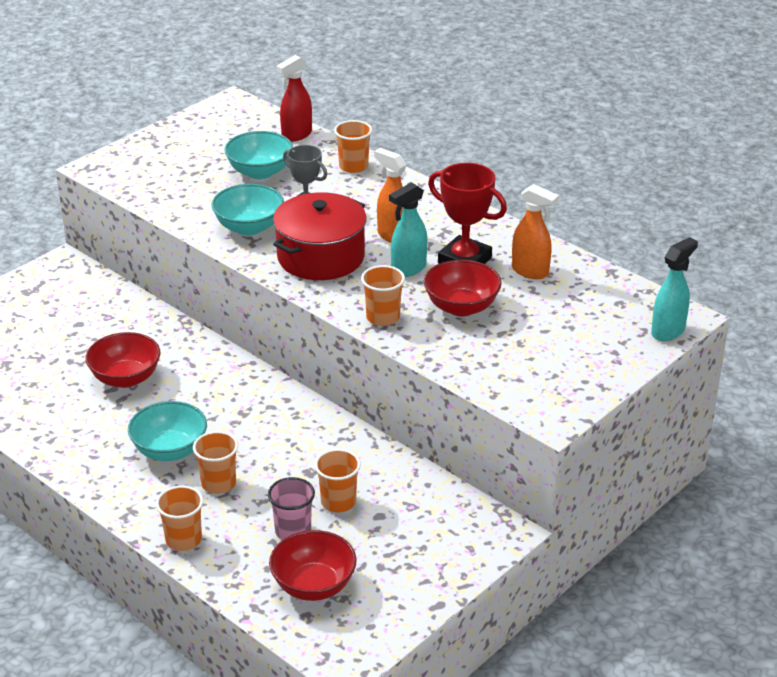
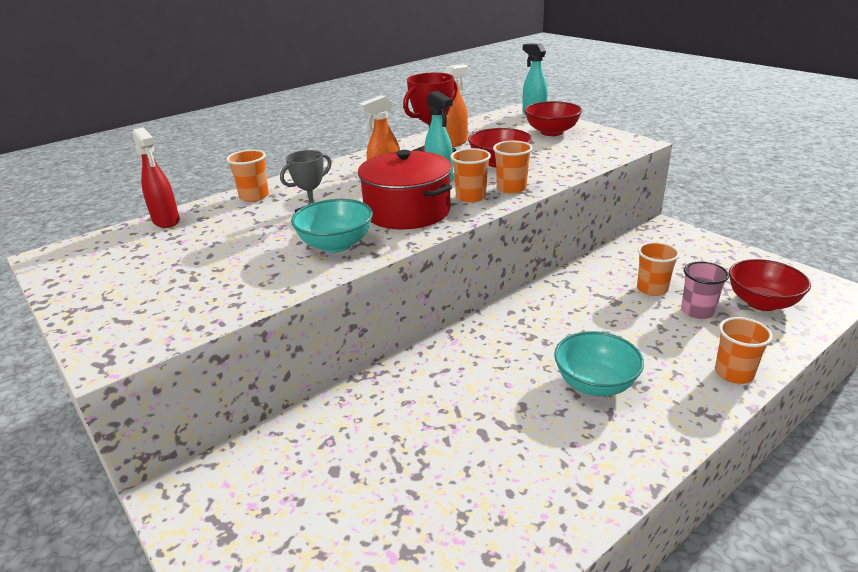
camera: 80 degrees left, 5 degrees down
red bowl [85,332,160,388] -> red bowl moved to [524,101,582,136]
orange cup [193,431,238,494] -> orange cup moved to [450,148,491,203]
turquoise bowl [224,131,293,179] -> none

